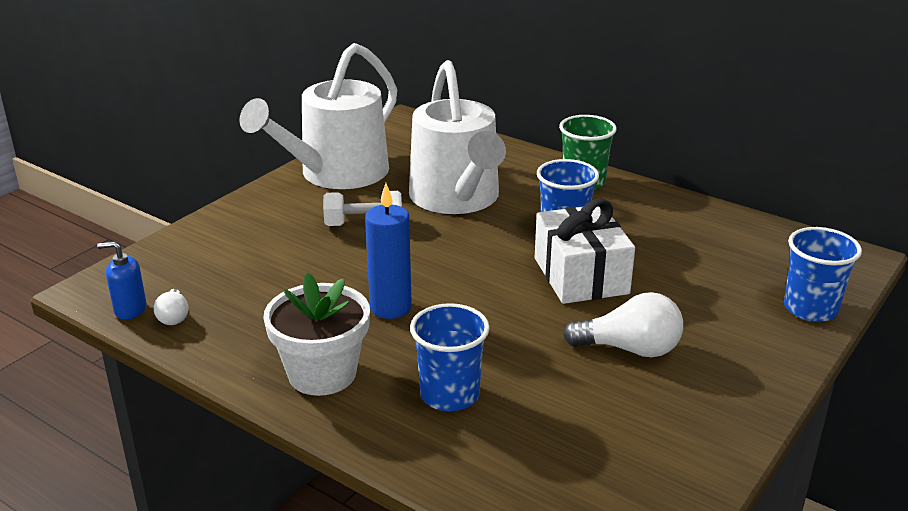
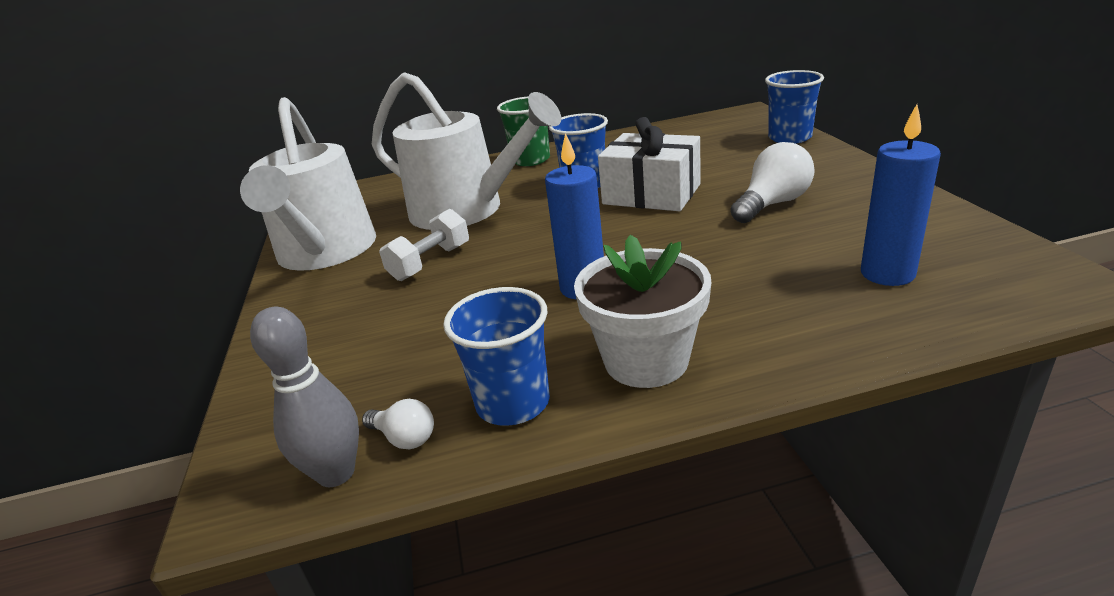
camera: 45 degrees left, 0 degrees up
blue soap dispenser [97,241,146,320] -> grey bowling pin [250,307,359,487]
blue cup [410,303,490,411] -> blue cup moved to [443,287,550,426]
none -> blue candle [861,104,941,286]

